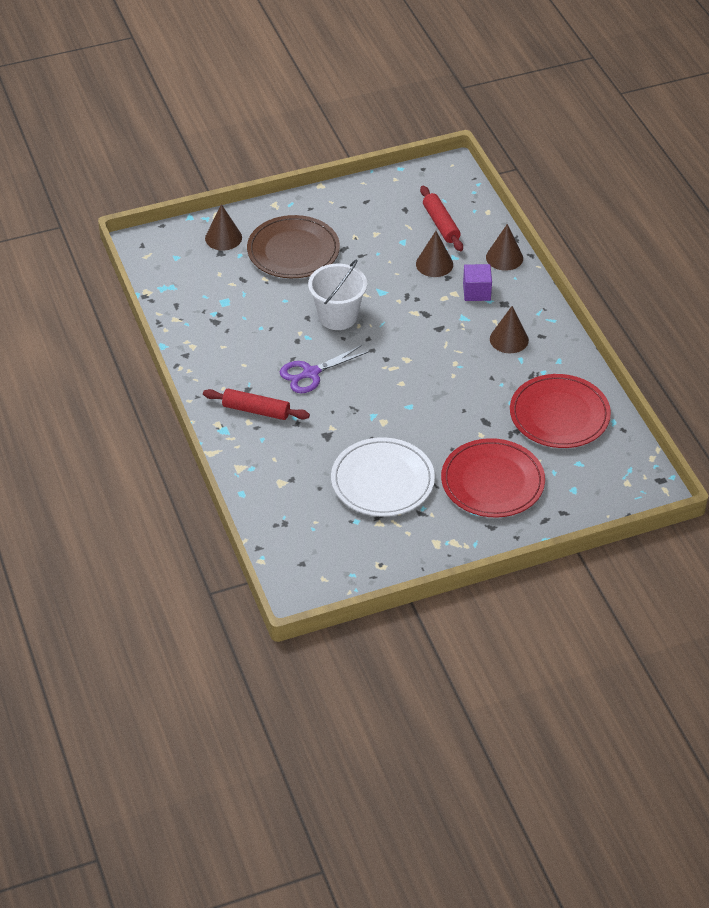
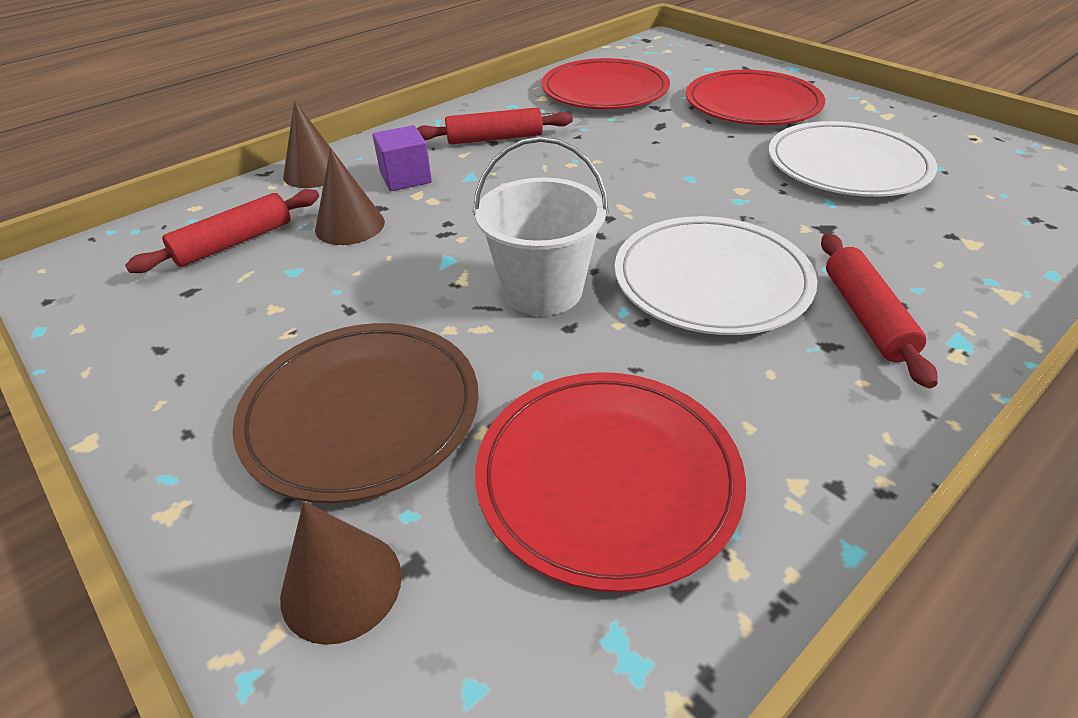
camera: 110 degrees left, 5 degrees down
purple scissors [280,345,368,393] -> white plate [615,216,817,335]
brown cone [490,306,529,353] -> red rolling pin [417,107,573,144]
none -> red plate [475,372,746,593]

